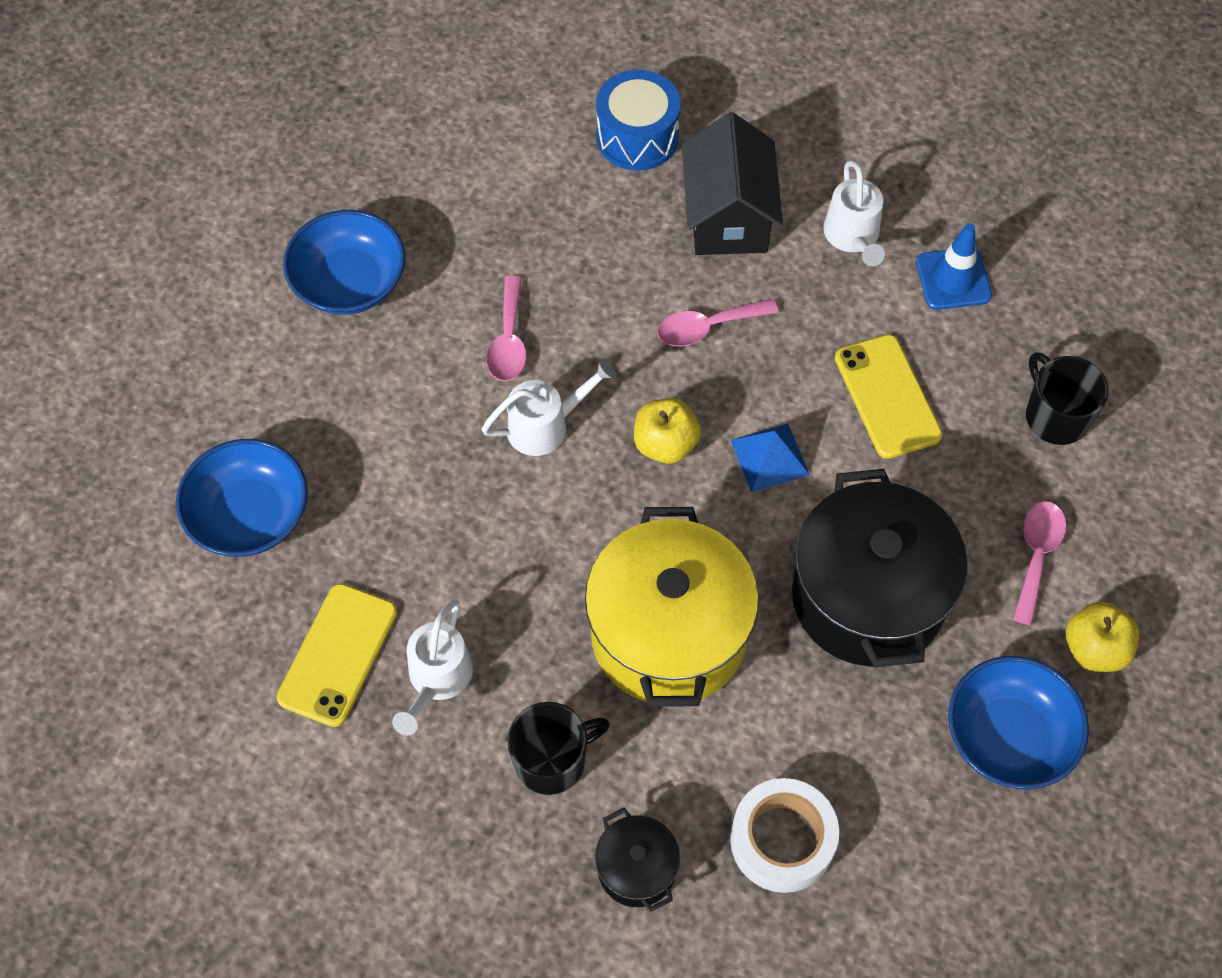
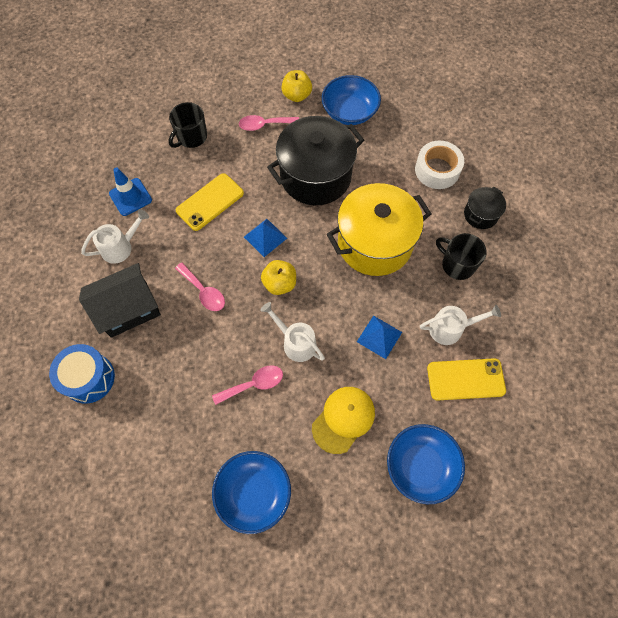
camera: 115 degrees left, 5 degrees up
none -> yellow cap [312,387,375,454]
none -> blue pyramid [357,315,402,359]

